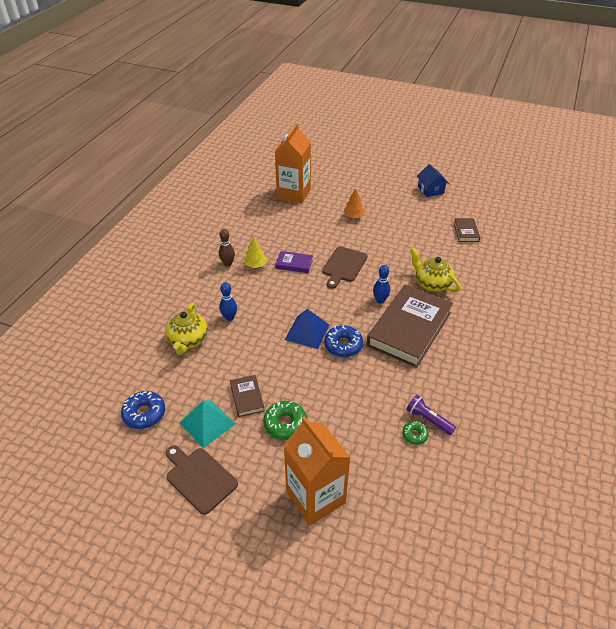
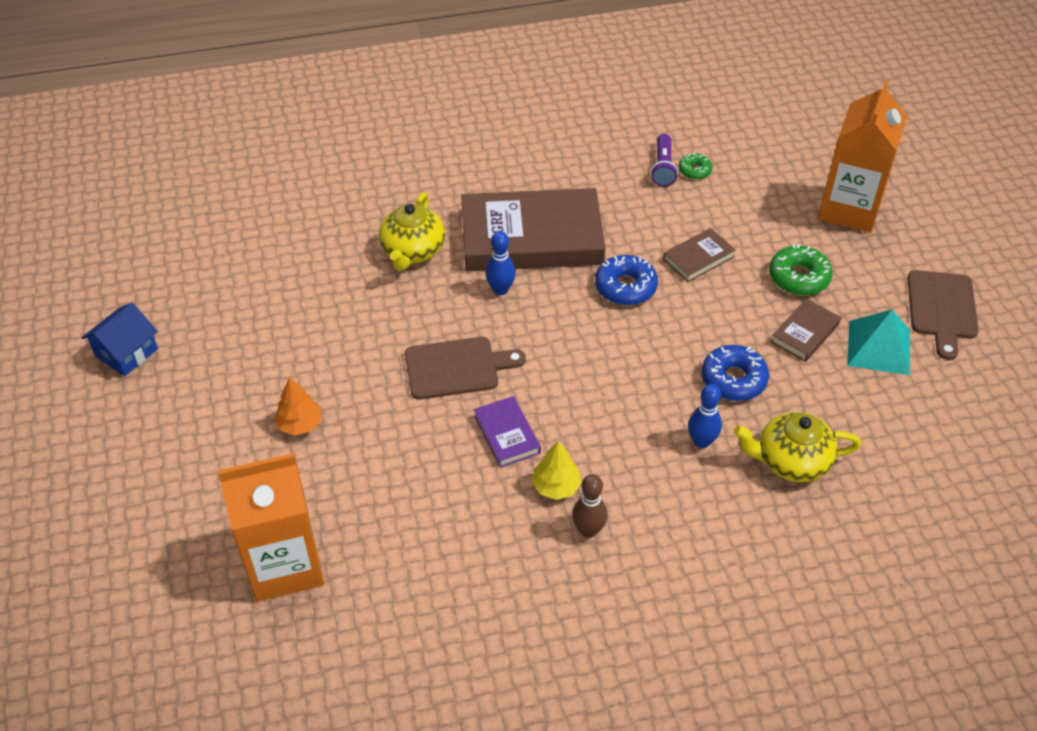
camera: 125 degrees left, 5 degrees up
blue donut [121,391,165,429] -> blue donut moved to [702,345,769,401]
yellow teapot [165,303,208,355] -> yellow teapot turned 150 degrees counterclockwise [734,412,861,482]
blue pyramid [285,309,329,349] -> none
brown book [453,218,480,242] -> brown book moved to [663,228,736,282]

